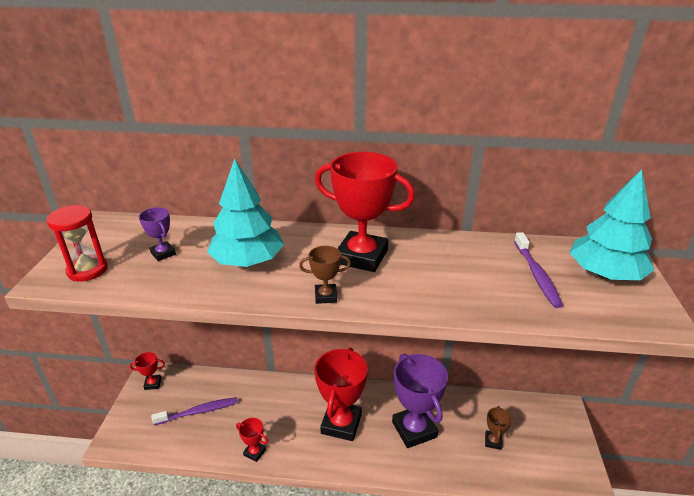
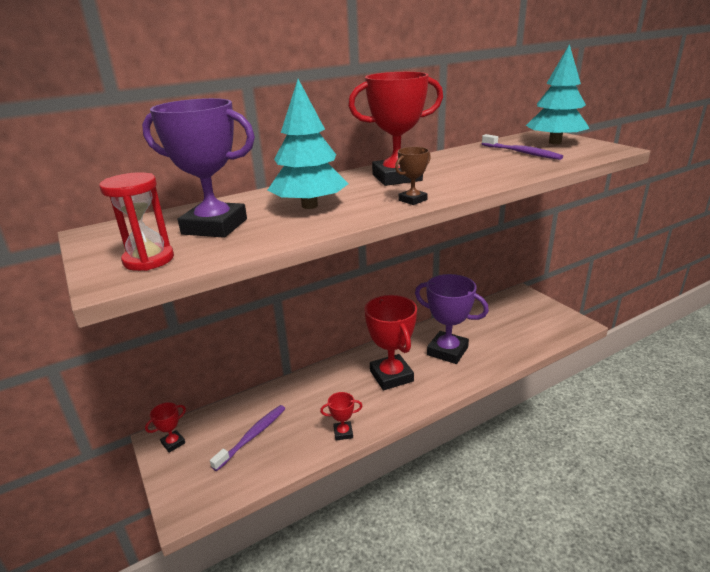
camera: 35 degrees left, 5 degrees down
purple trophy [139,207,176,261] -> purple trophy [142,98,255,238], size x2.17
brown trophy [485,406,512,450] -> none

